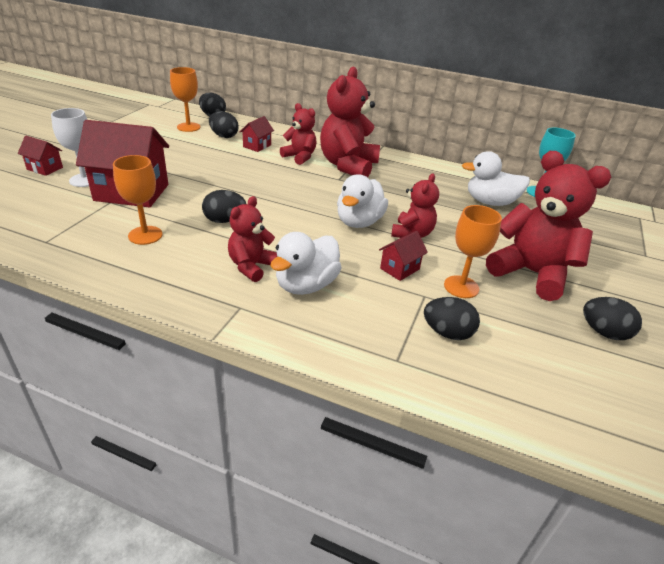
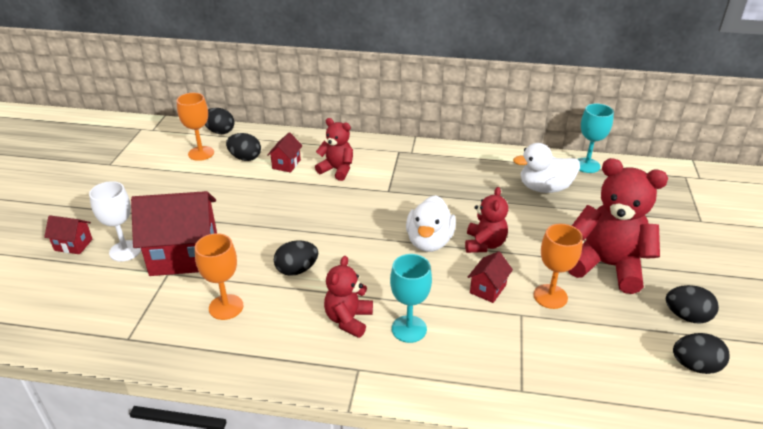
camera: 10 degrees left, 0 degrees up
white duck [270,232,342,295] -> turquoise goblet [390,254,432,343]
red teddy bear [320,67,380,177] -> none
black egg [424,297,480,340] -> black egg moved to [673,333,730,374]

